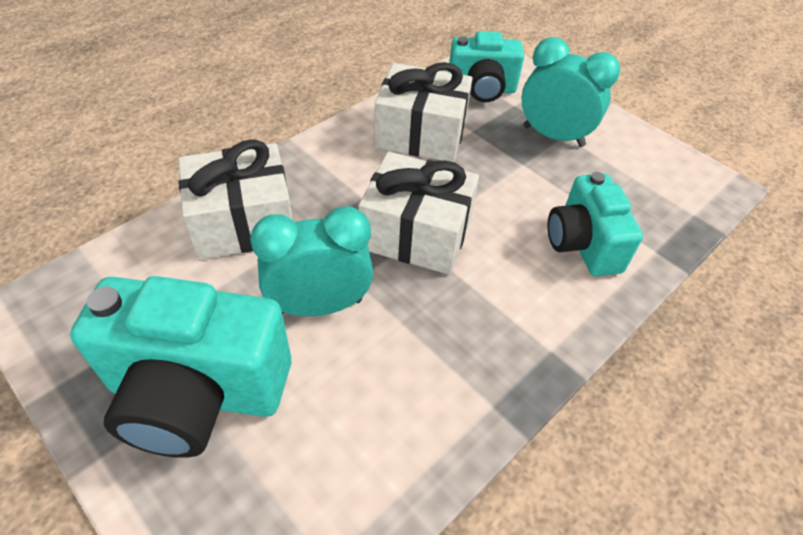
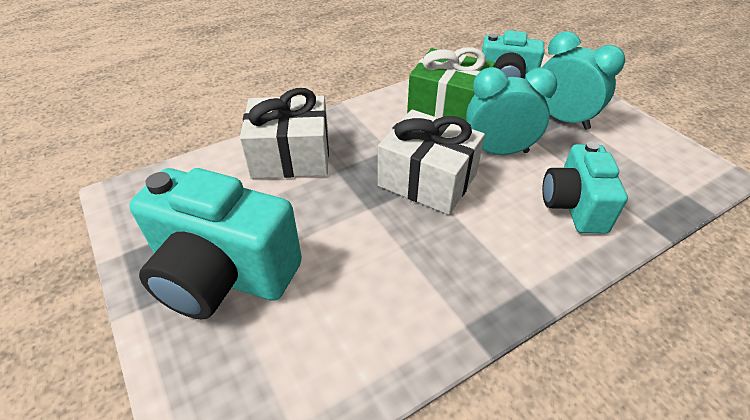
camera: 15 degrees right, 5 degrees down
turquoise clock [250,206,373,316] -> turquoise clock moved to [466,67,557,155]
white gift [374,62,473,162] -> green gift [407,47,495,121]

